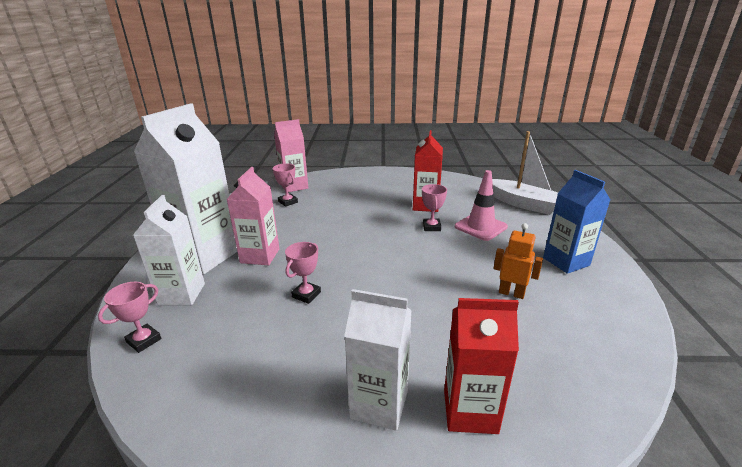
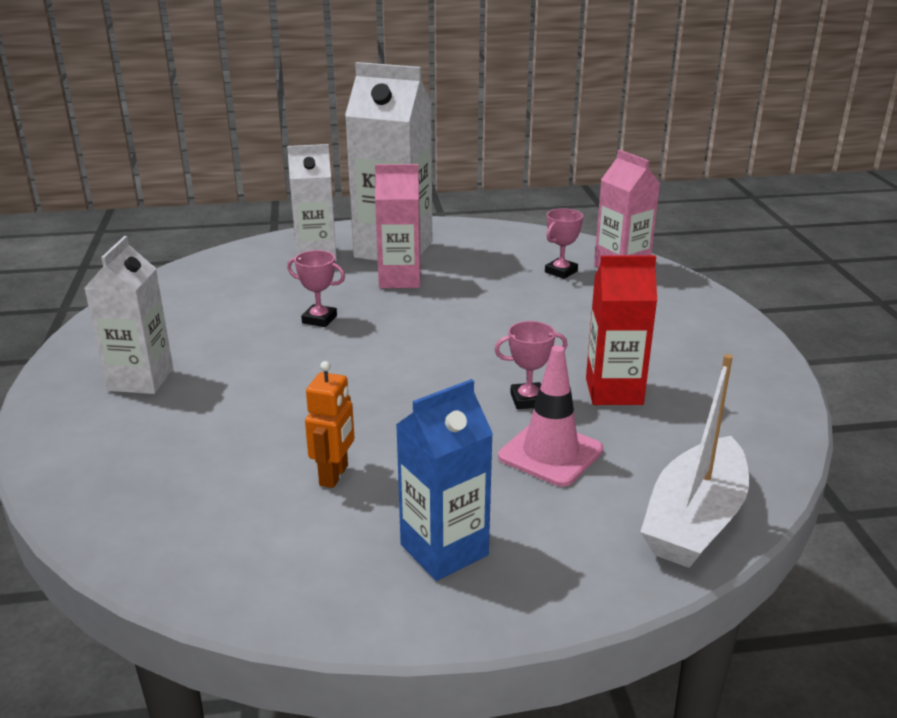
camera: 80 degrees right, 0 degrees up
pink trophy [98,282,161,353] -> none
red carton [444,298,519,434] -> none

